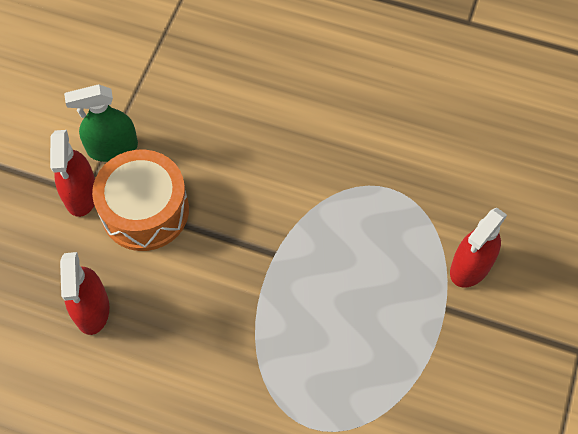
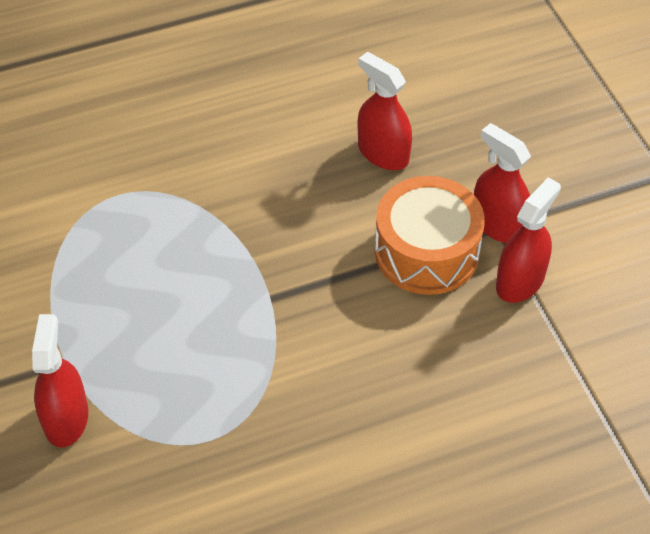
camera: 140 degrees right, 10 degrees down
green spray bottle [64,84,138,162] -> red spray bottle [496,177,561,303]

